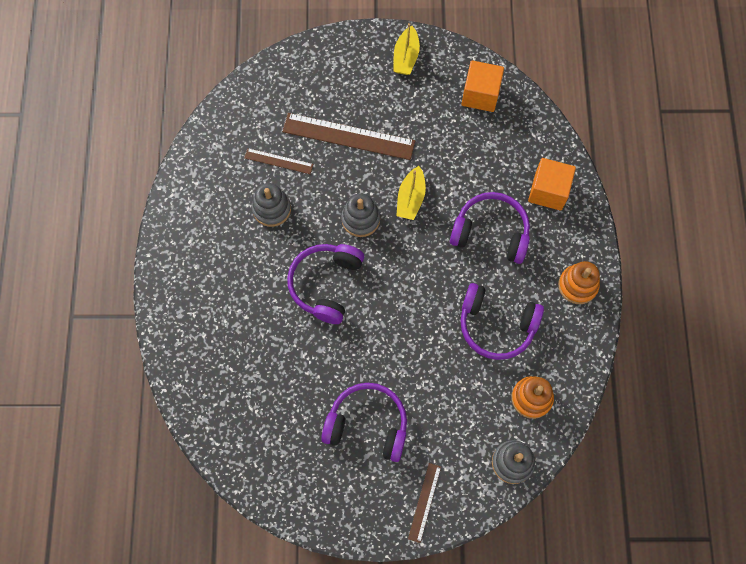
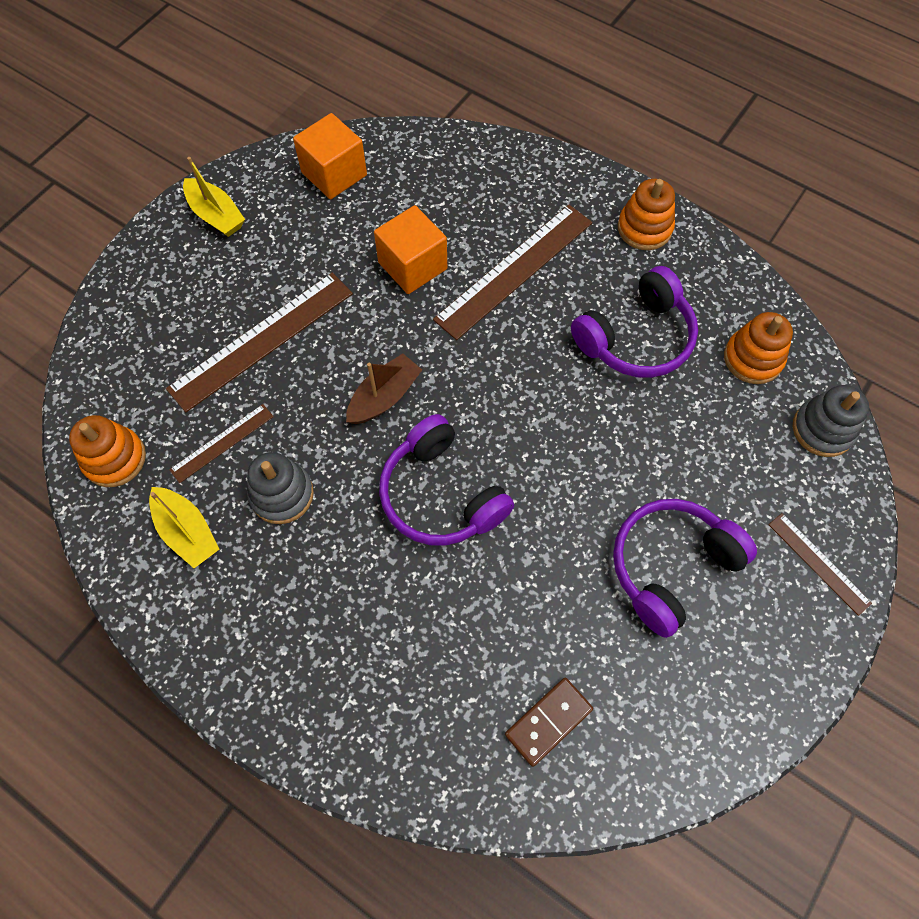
camera: 55 degrees left, 5 degrees down
grey stacking toy [341,193,380,237] -> brown boat [346,354,422,424]
yellow boat [397,166,426,220] -> yellow boat moved to [149,487,219,568]
purple headphones [450,192,530,264] -> brown ruler [433,205,592,340]
orange cube [528,158,576,211] -> orange cube moved to [374,205,447,294]
none -> orange stacking toy [69,415,146,487]
none -> brown domino [505,678,593,767]

